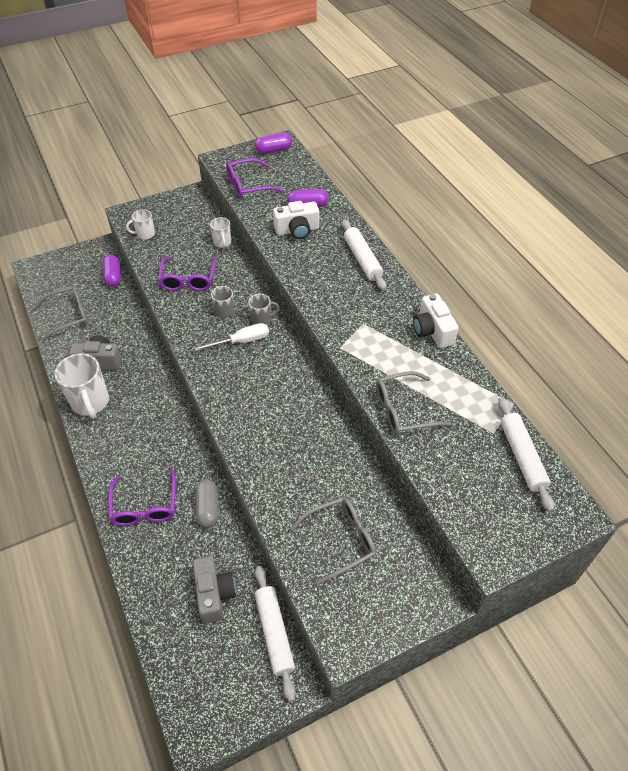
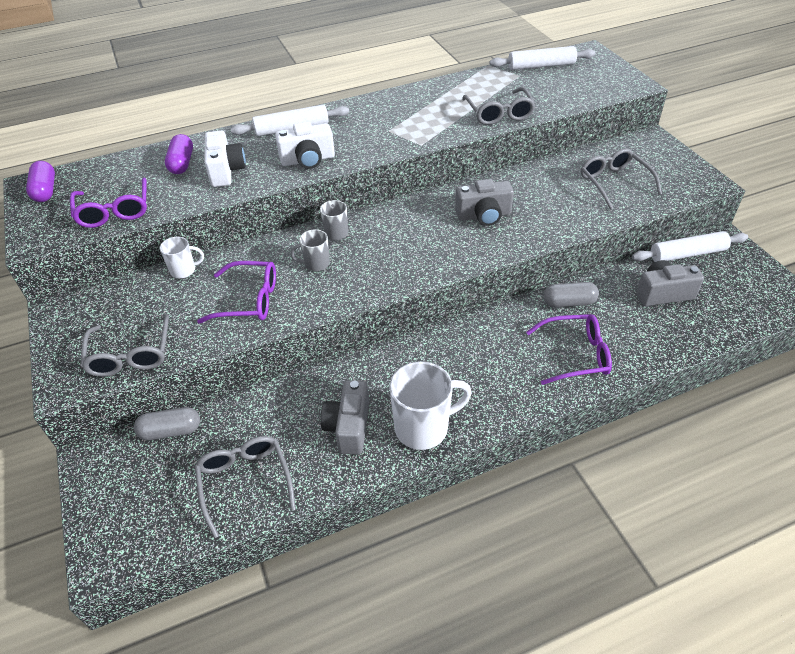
camera: 85 degrees left, 5 degrees down
purple capsule [102,255,121,287] -> grey capsule [134,407,200,440]
white mug [126,209,155,240] -> grey glasses [81,314,169,377]
white screwdriver [195,323,269,351] -> none
white camera [413,293,459,348] -> white camera moved to [275,122,335,169]
none -> grey camera [455,179,514,226]

